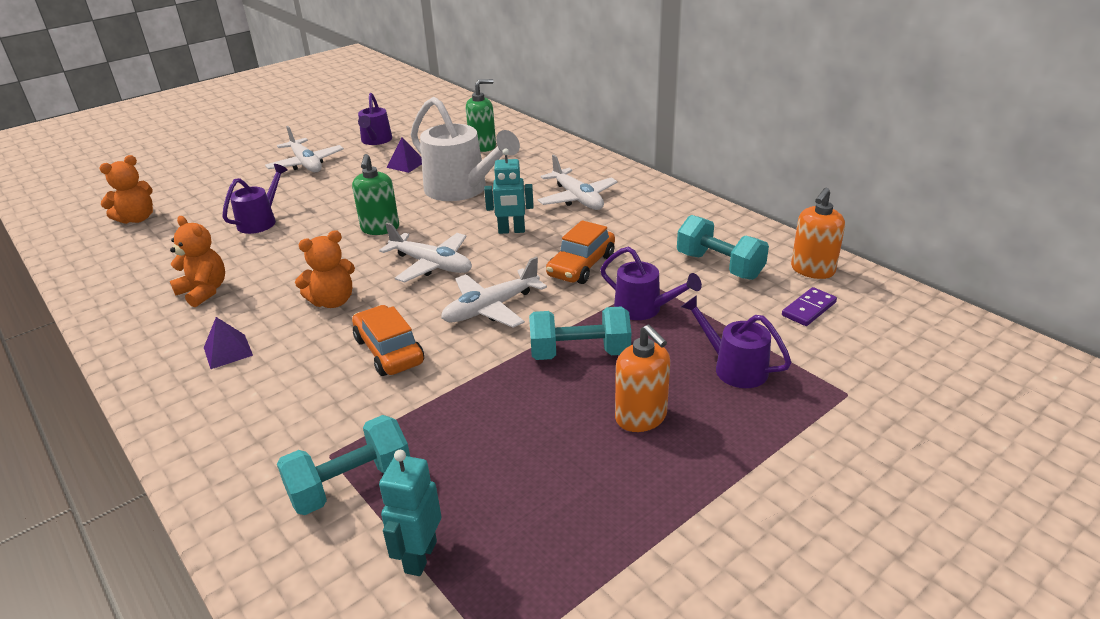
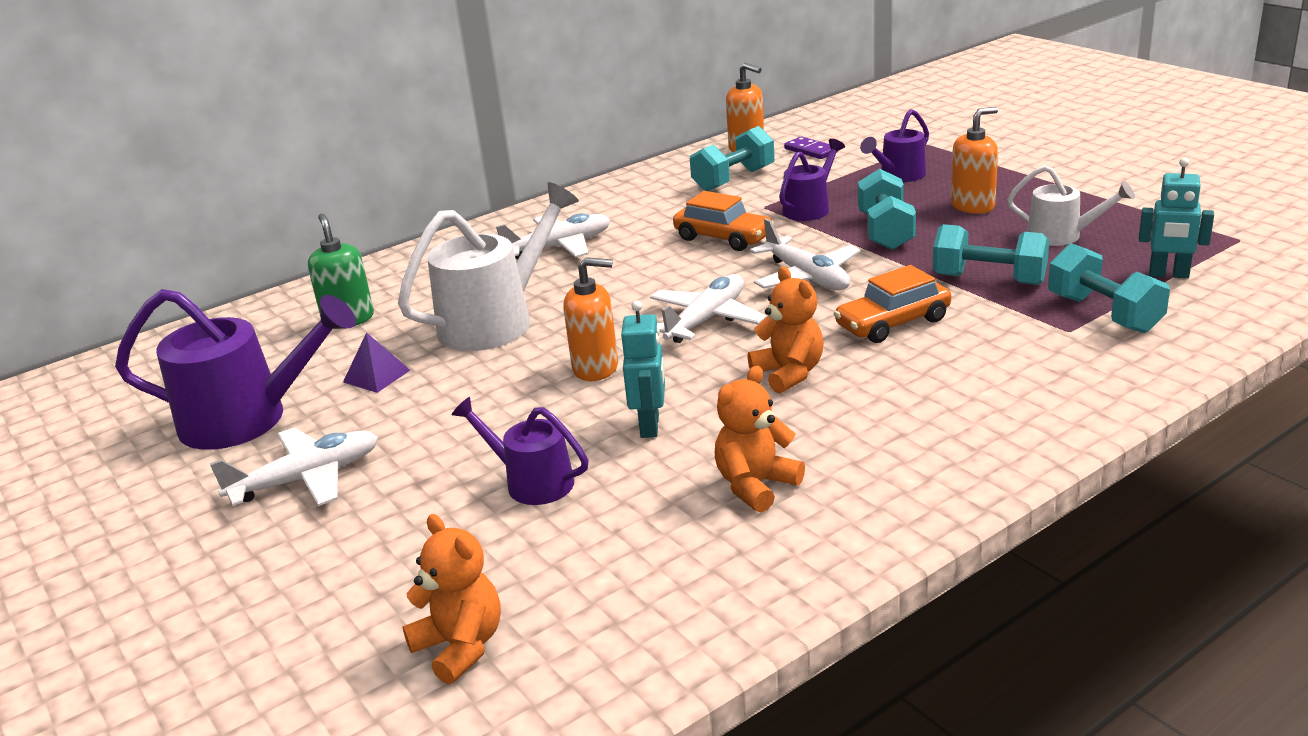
camera: 85 degrees left, 5 degrees down
purple pyramid [204,317,253,369] -> none
green soap dispenser [352,154,399,235] -> orange soap dispenser [563,257,618,381]
purple watering can [358,93,392,145] -> purple watering can [115,289,356,450], size x1.76
turquoise robot [484,148,534,234] -> turquoise robot moved to [621,301,665,438]
none -> turquoise dumbbell [933,224,1049,285]
none -> white watering can [1007,165,1135,246]

